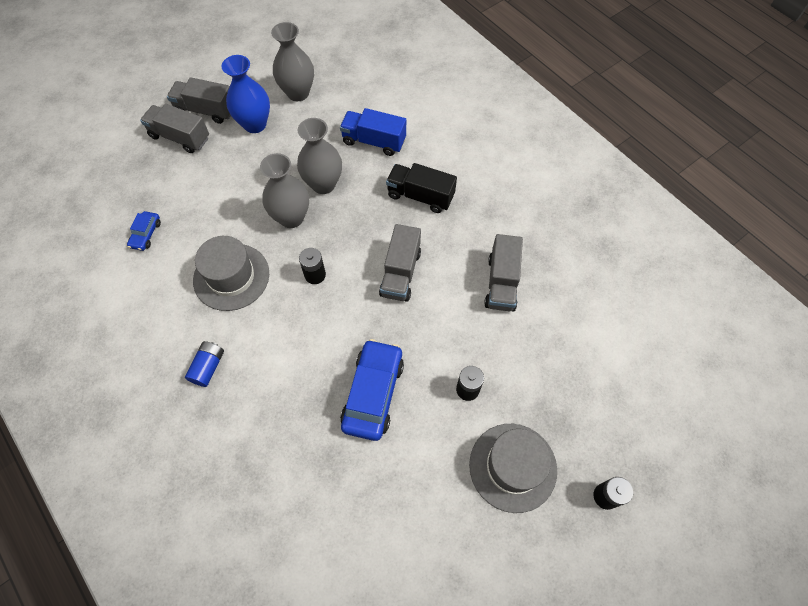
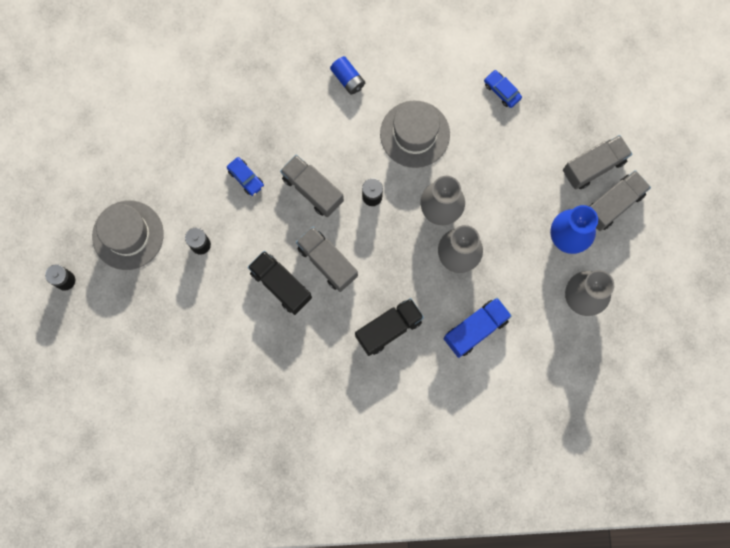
camera: 125 degrees right, 15 degrees up
blue car [340,339,404,441] -> blue car [227,157,264,196], size x0.50
grey truck [484,234,523,311] -> grey truck moved to [280,155,344,217]
none -> black truck [248,251,312,315]

